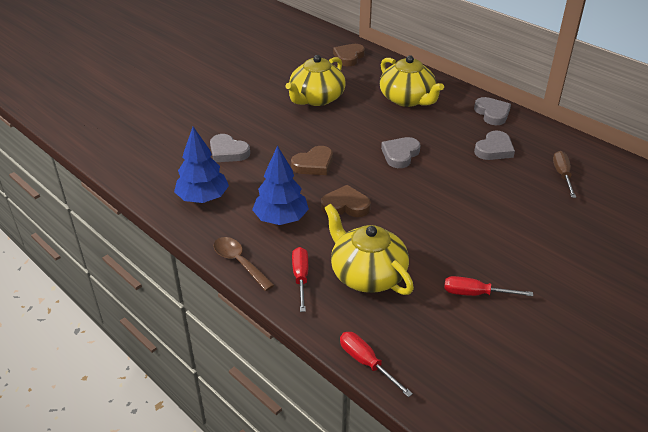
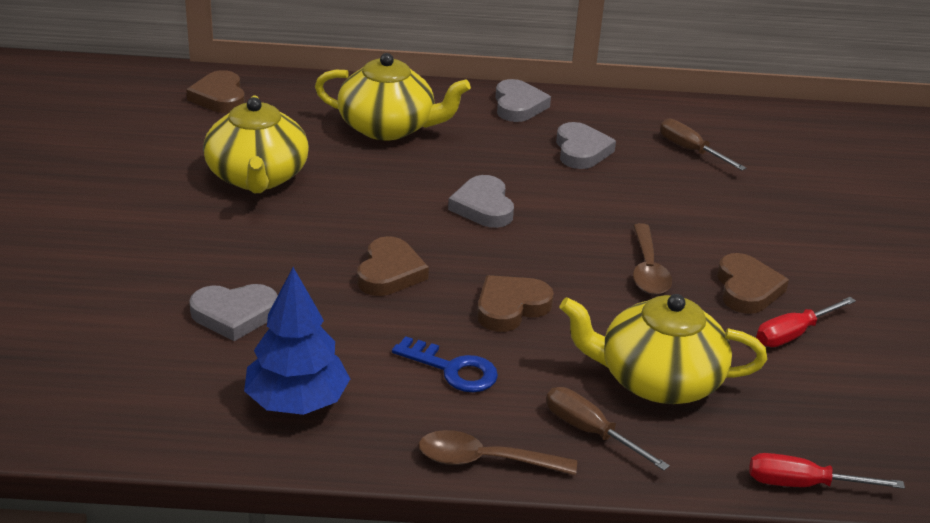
camera: 45 degrees left, 5 degrees down
blue tree [252,146,309,225] -> blue key [392,336,498,392]
red screwdriver [292,247,308,312] -> brown screwdriver [546,387,670,471]
grey heart [474,97,511,125] -> grey heart turned 60 degrees clockwise [495,79,551,122]
none -> brown spoon [633,223,672,295]
none -> brown heart [717,253,789,314]

